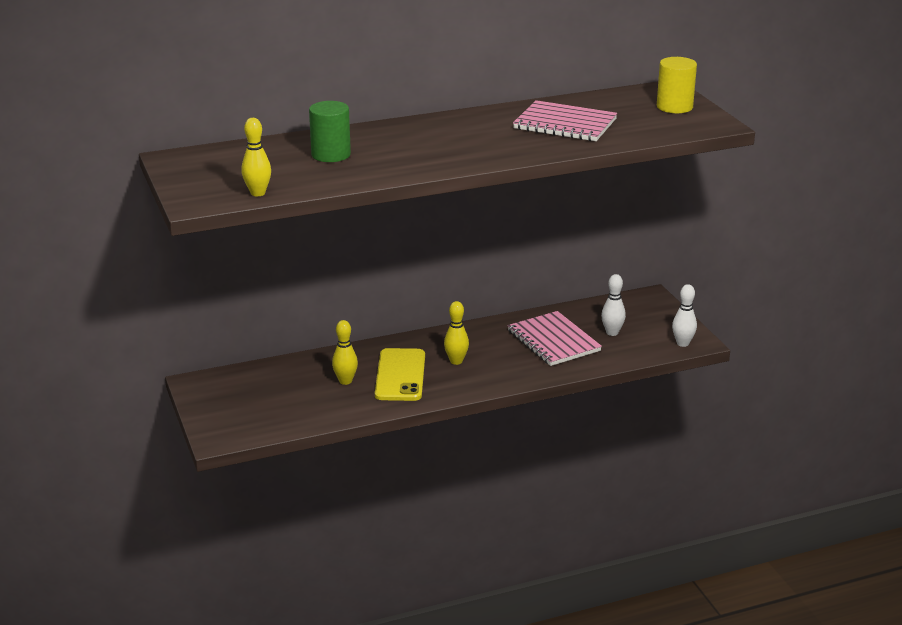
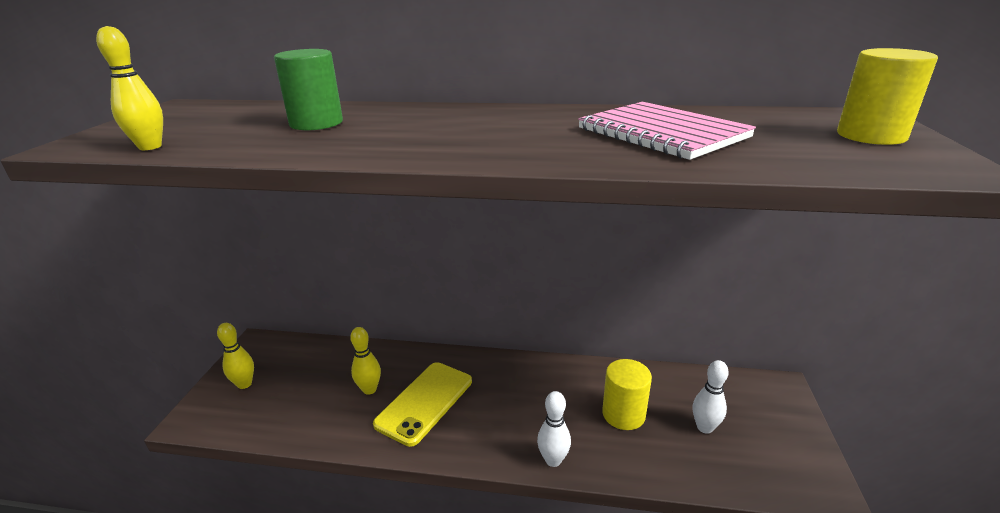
camera: 30 degrees right, 0 degrees up
yellow bowling pin [444,301,469,365] -> yellow bowling pin moved to [217,323,254,389]
pink notebook [508,311,602,366] -> yellow cylinder [602,359,652,430]
white bowling pin [672,284,697,347] -> white bowling pin moved to [537,391,571,467]

